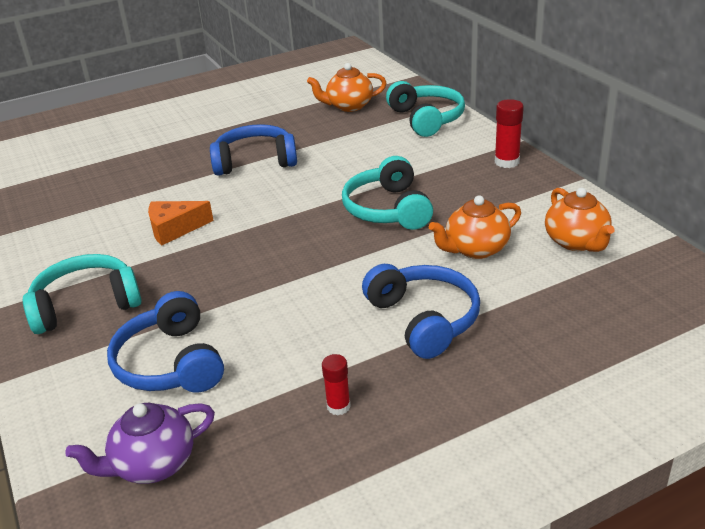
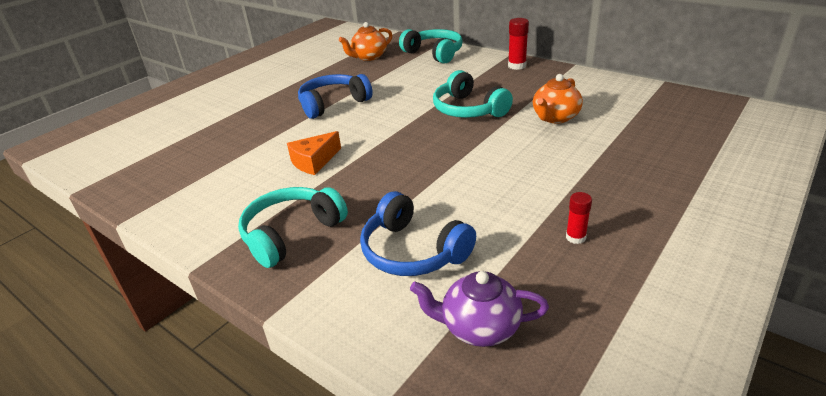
camera: 25 degrees left, 0 degrees up
purple teapot [65,403,215,484] -> purple teapot turned 60 degrees clockwise [410,271,549,347]
blue headphones [362,264,480,359] -> none
orange teapot [545,188,615,252] -> none

